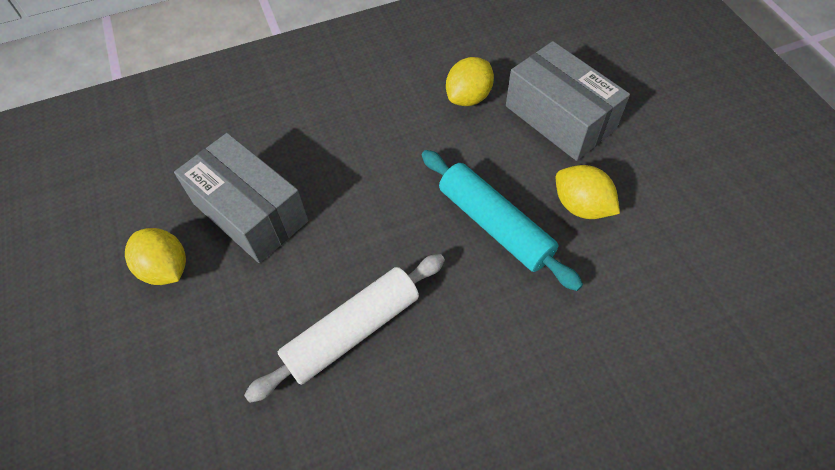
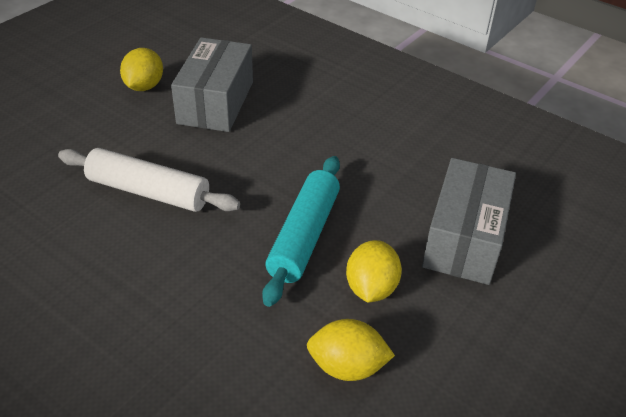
camera: 55 degrees right, 15 degrees down
yellow lemon [446,57,494,106] -> yellow lemon moved to [307,319,395,381]

